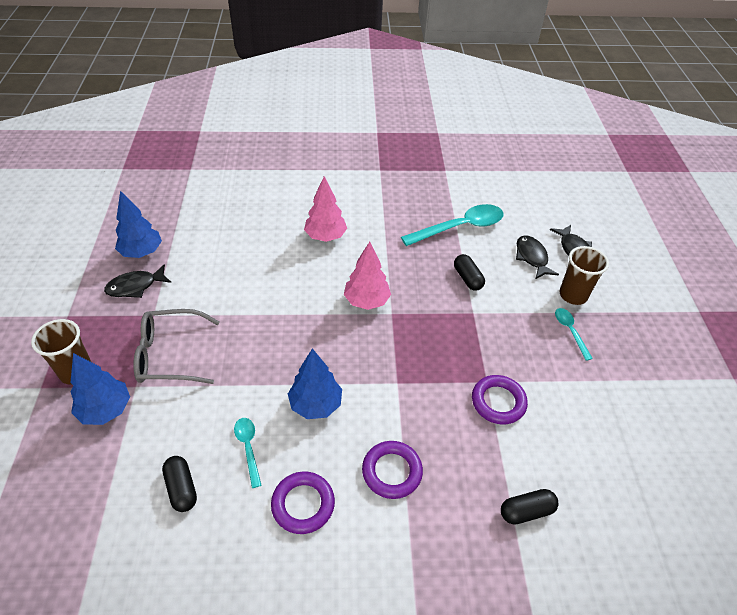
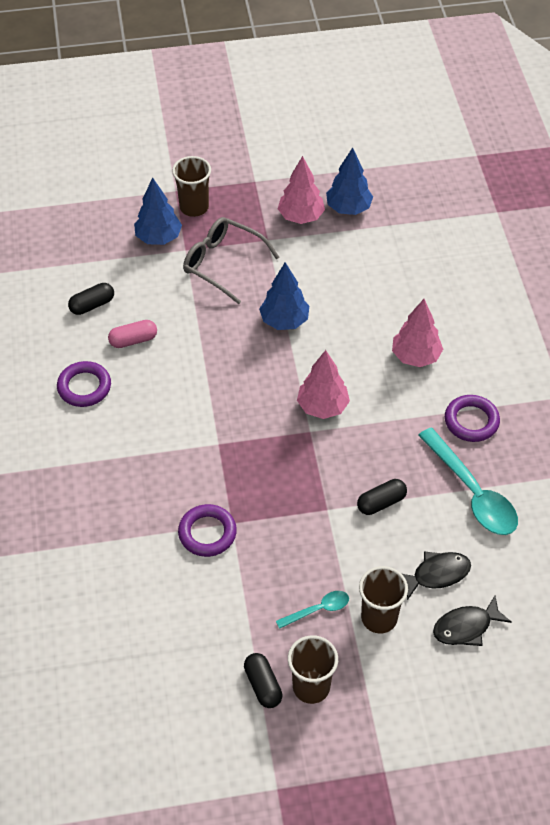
camera: 85 degrees right, 5 degrees up
black fish [104,264,171,298] -> pink tree [278,156,325,224]
grey glasses [133,309,219,384] -> grey glasses turned 45 degrees counterclockwise [183,217,279,304]
turquoise spoon [234,418,262,488] -> pink capsule [108,320,157,348]
blue tree [288,348,342,419] -> blue tree moved to [259,262,309,330]
purple ring [362,441,423,499] -> purple ring moved to [445,395,500,442]
black capsule [501,489,559,525] -> black capsule moved to [244,653,282,708]
none -> brown cup [288,635,338,704]

